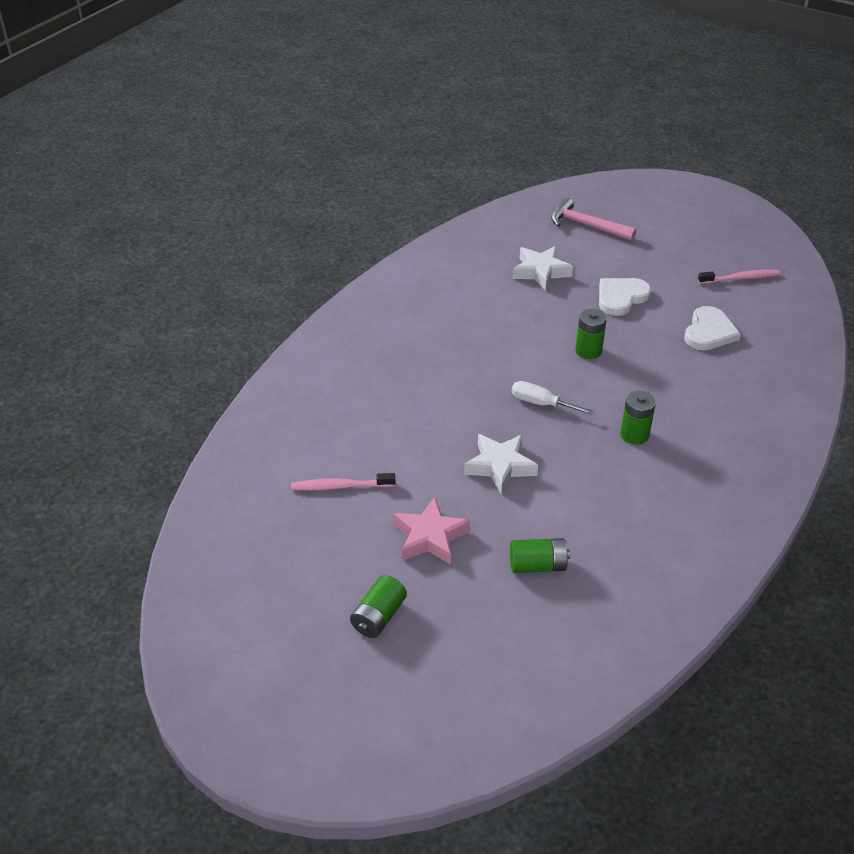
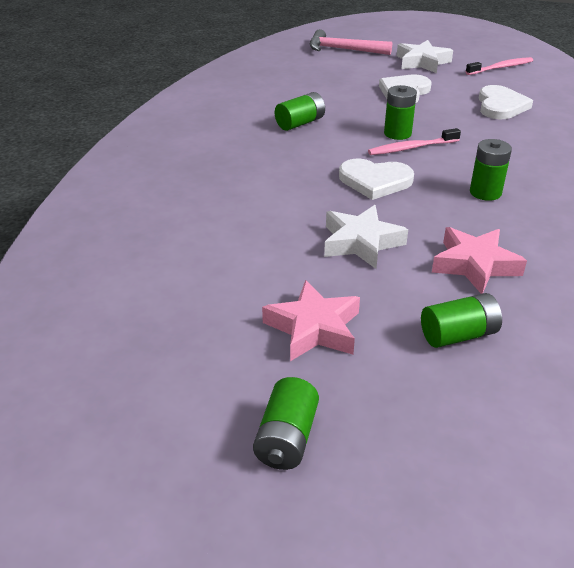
camera: 15 degrees left, 5 degrees down
pink toothbrush [291,473,395,491] -> pink toothbrush moved to [368,128,461,155]
white screwdriver [512,381,594,415] -> white heart [339,159,414,200]
white star [513,246,573,291] -> white star moved to [397,40,453,73]
none -> green battery [275,92,325,131]
none -> pink star [432,227,527,294]

